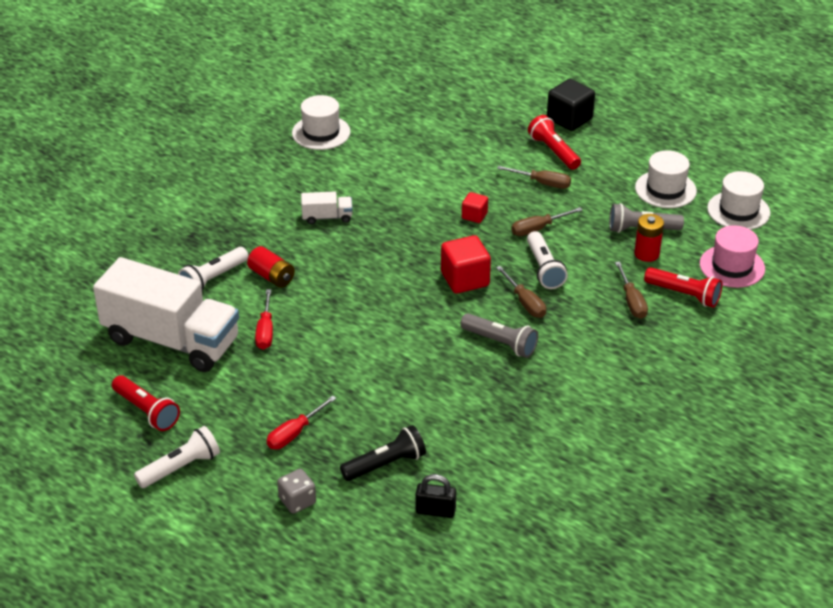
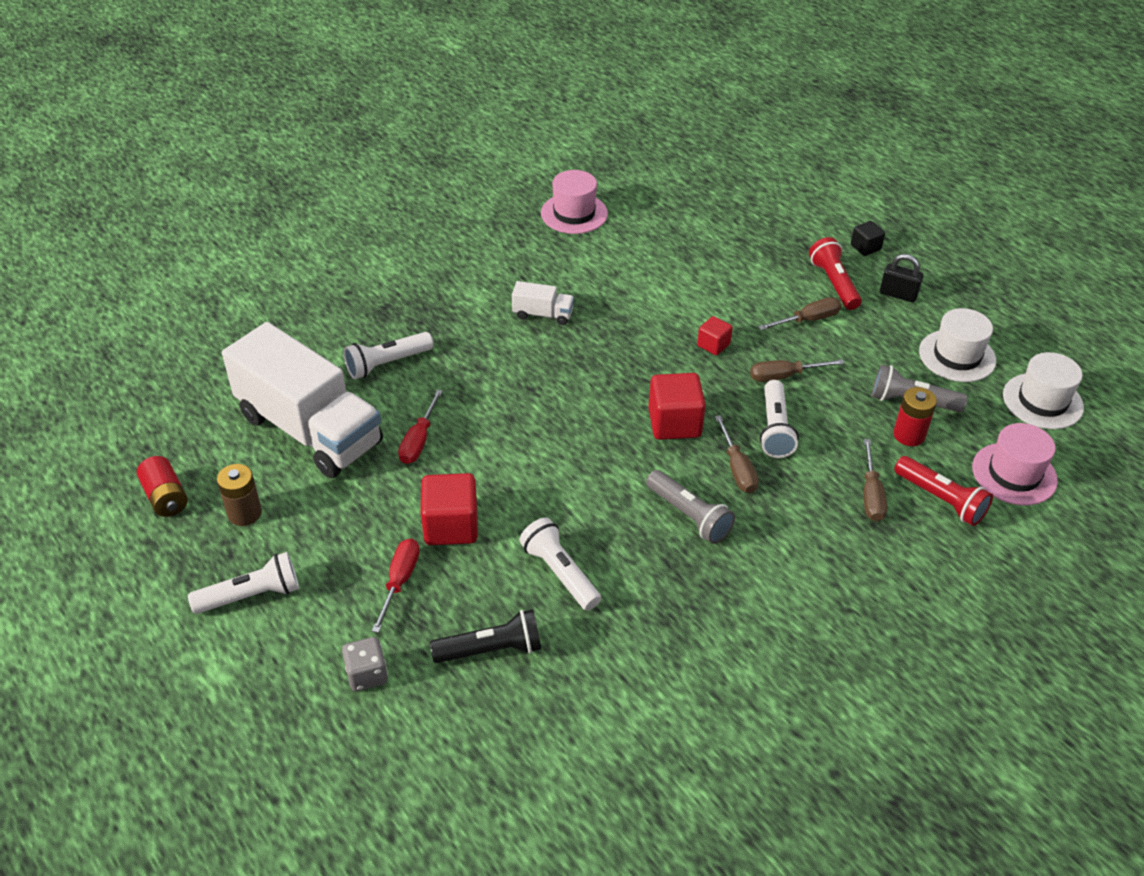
camera: 15 degrees right, 5 degrees up
red flashlight [112,375,180,431] -> brown battery [217,464,262,526]
red battery [247,246,295,288] -> red battery moved to [137,456,188,517]
red screwdriver [267,395,337,449] -> red screwdriver turned 135 degrees clockwise [372,539,419,633]
white hat [292,95,351,150] -> pink hat [541,170,608,234]
black padlock [416,474,456,518] -> black padlock moved to [880,254,923,302]
brown screwdriver [497,166,571,189] -> brown screwdriver turned 60 degrees counterclockwise [758,297,841,330]
black cube [547,79,595,131] -> black cube [851,221,885,256], size x0.56
none -> red cube [421,473,478,545]
none -> white flashlight [519,517,601,611]

